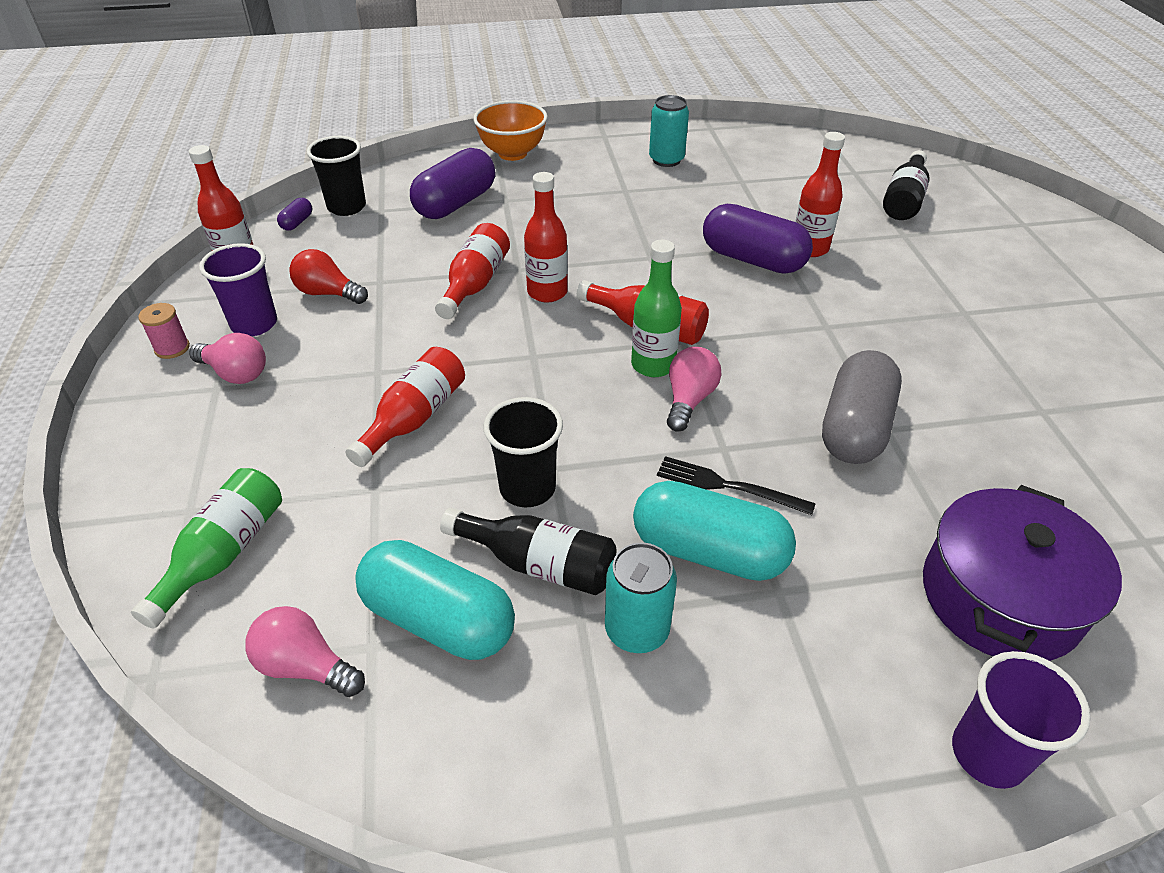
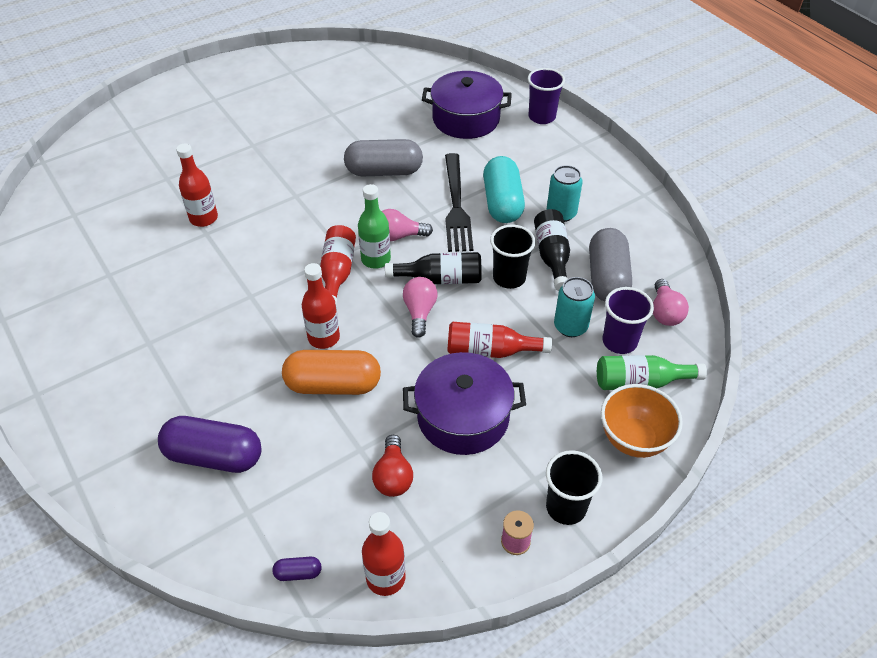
camera: 115 degrees left, 5 degrees up
pink light bulb [189,333,266,384] -> pink light bulb moved to [403,277,438,338]
purple cup [199,243,277,336] -> purple cup moved to [603,287,654,354]
black cup [307,136,366,216] -> black cup moved to [546,450,602,525]
turquoise capsule [355,540,515,660] -> grey capsule [589,228,632,302]
red bottle [435,223,510,319] -> orange capsule [282,350,381,395]
orange bowl [473,100,548,161] -> orange bowl moved to [601,384,683,458]
turquoise can [649,95,689,167] -> turquoise can moved to [554,277,595,337]
black fork [657,456,816,515] -> black fork [445,153,473,252], size x1.65
purple capsule [703,204,813,274] -> none
black bottle [883,150,930,220] -> black bottle moved to [385,252,482,284]
none -> purple pot [403,352,526,455]

